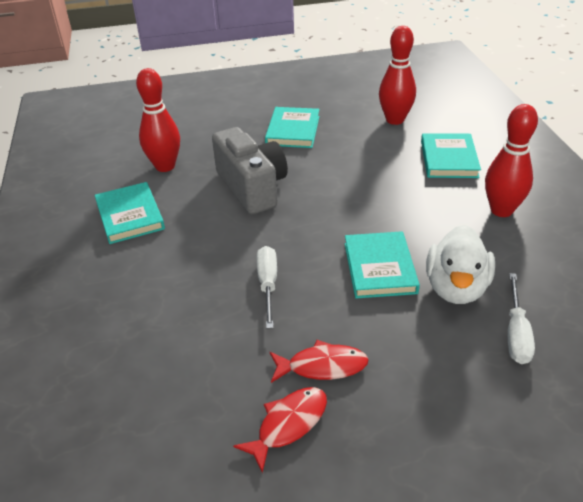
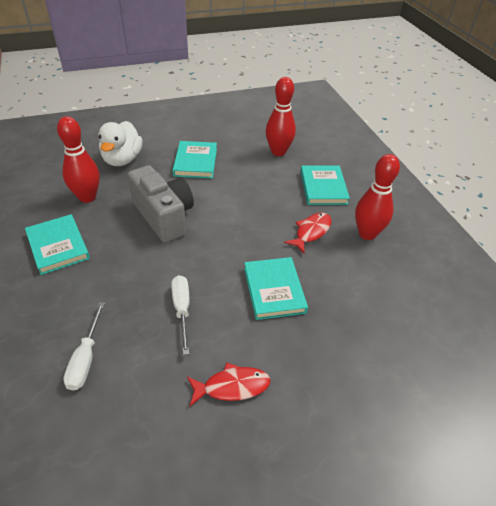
camera: 10 degrees left, 5 degrees up
red fish [233,387,327,473] -> red fish moved to [284,213,332,253]
white duck [426,225,495,304] -> white duck moved to [98,121,142,166]
white screwdriver [508,273,535,364] -> white screwdriver moved to [63,302,105,391]

